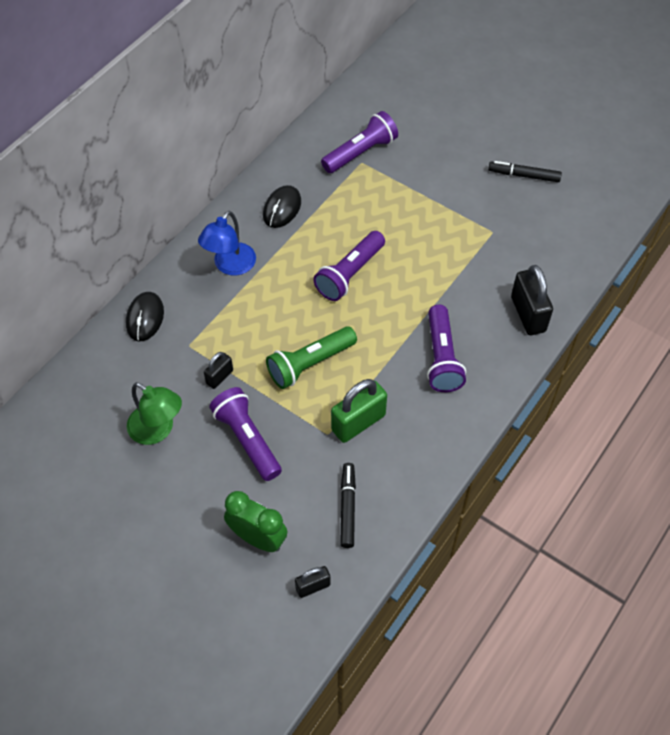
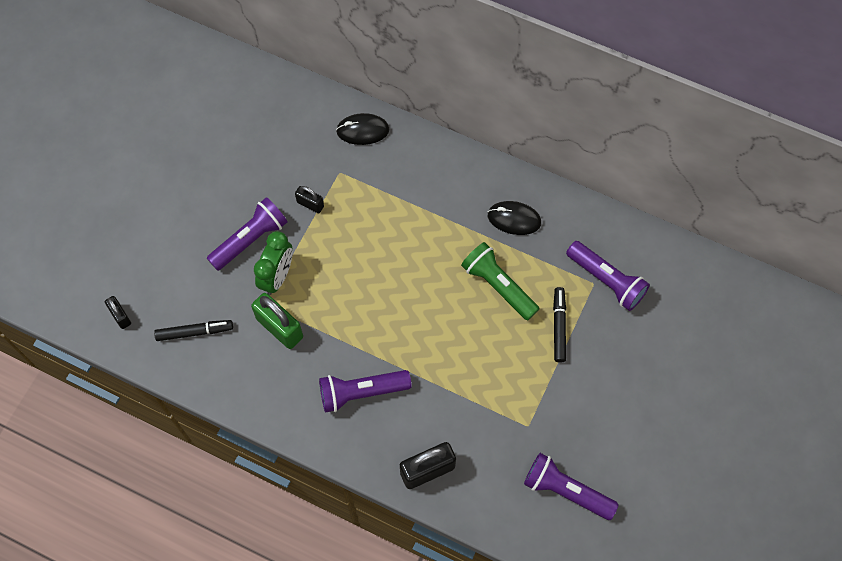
camera: 80 degrees right, 10 degrees up
green lamp [127,382,182,445] -> none
blue lamp [198,211,256,276] -> none
green clock [224,491,288,552] -> green clock moved to [254,231,293,295]
green flashlight [266,326,357,389] -> green flashlight moved to [461,242,539,320]
purple flashlight [313,231,385,301] -> purple flashlight moved to [524,453,619,520]
black marker [488,161,562,182] -> black marker moved to [553,287,566,363]

